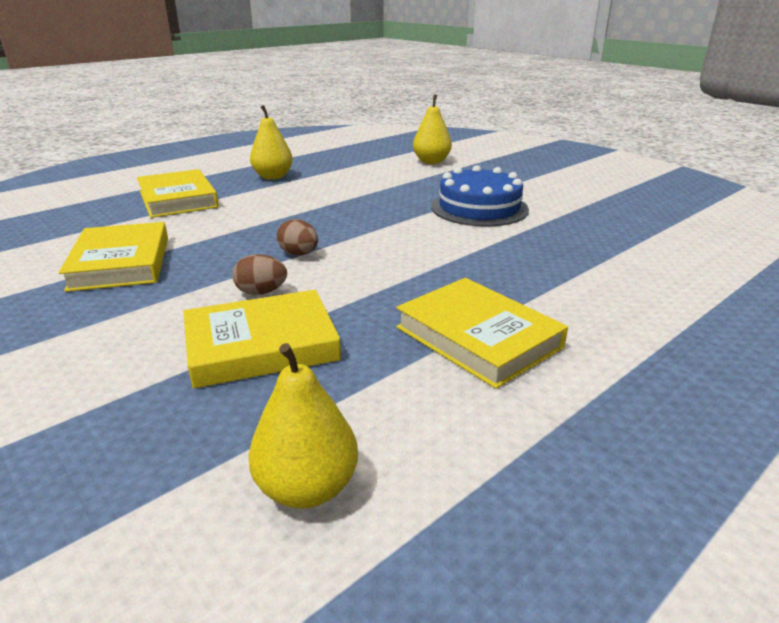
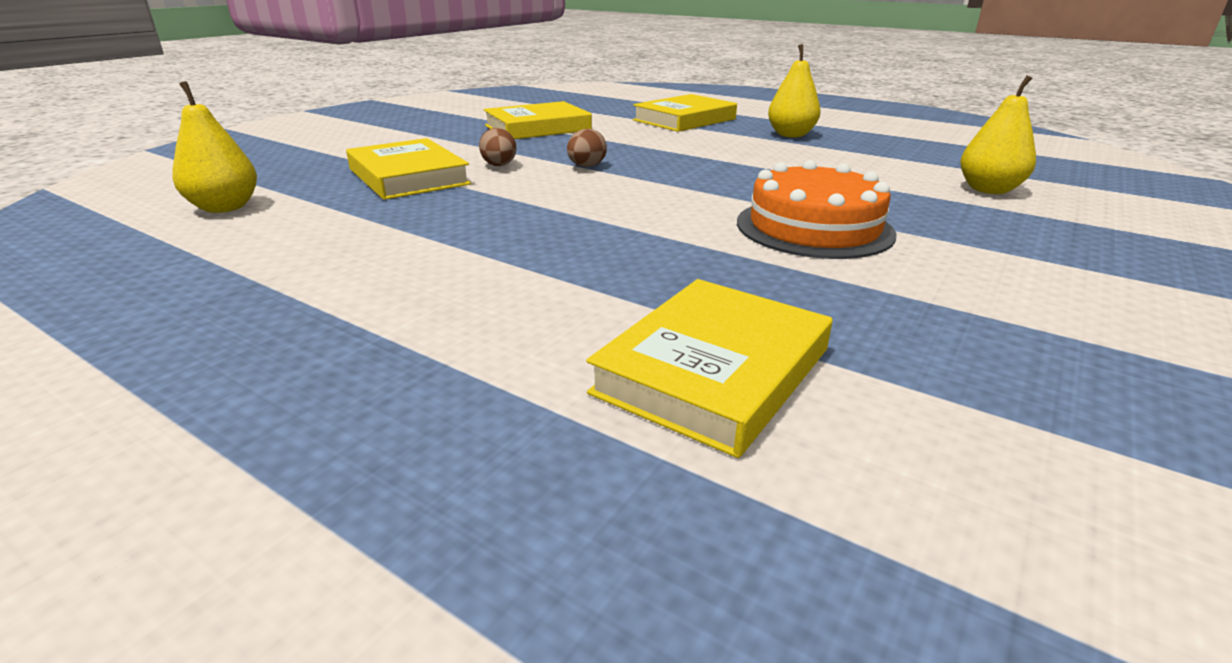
camera: 75 degrees right, 0 degrees up
yellow book [396,278,568,389] -> yellow book moved to [586,279,833,458]
blue cake [431,165,529,227] -> orange cake [737,160,897,259]

